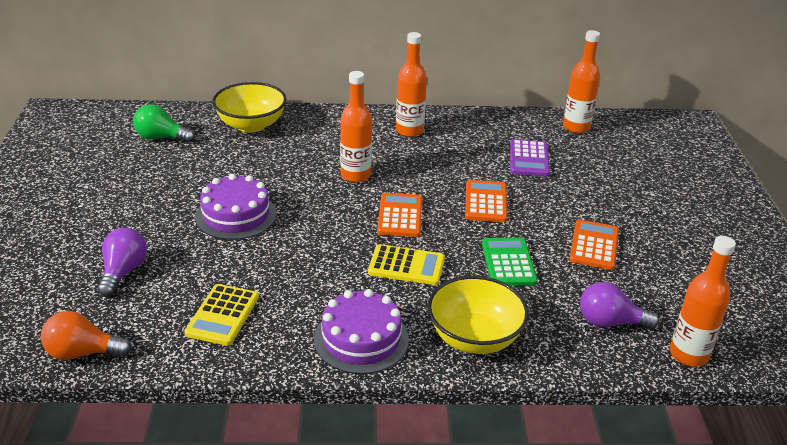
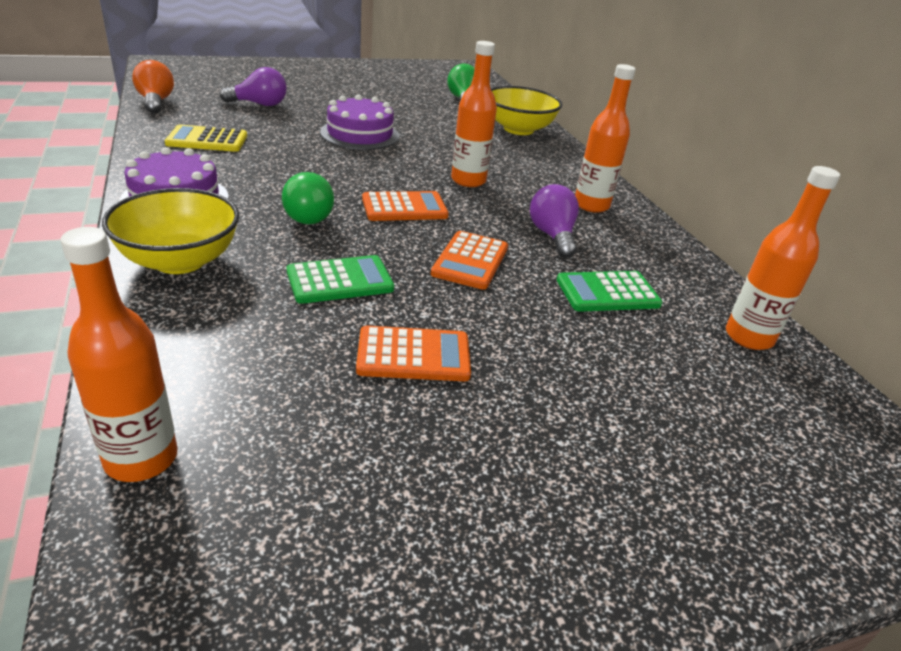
camera: 70 degrees right, 0 degrees up
yellow calculator [368,244,445,285] -> green light bulb [282,172,334,224]
orange calculator [465,180,507,222] -> orange calculator turned 120 degrees clockwise [431,231,508,290]
purple calculator [510,139,550,177] -> green calculator [557,271,662,312]
purple light bulb [580,282,659,329] -> purple light bulb moved to [530,184,579,258]

